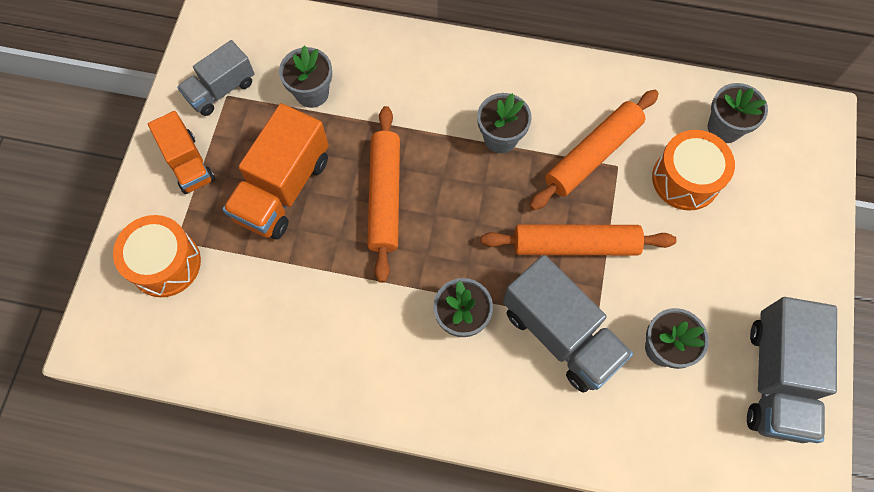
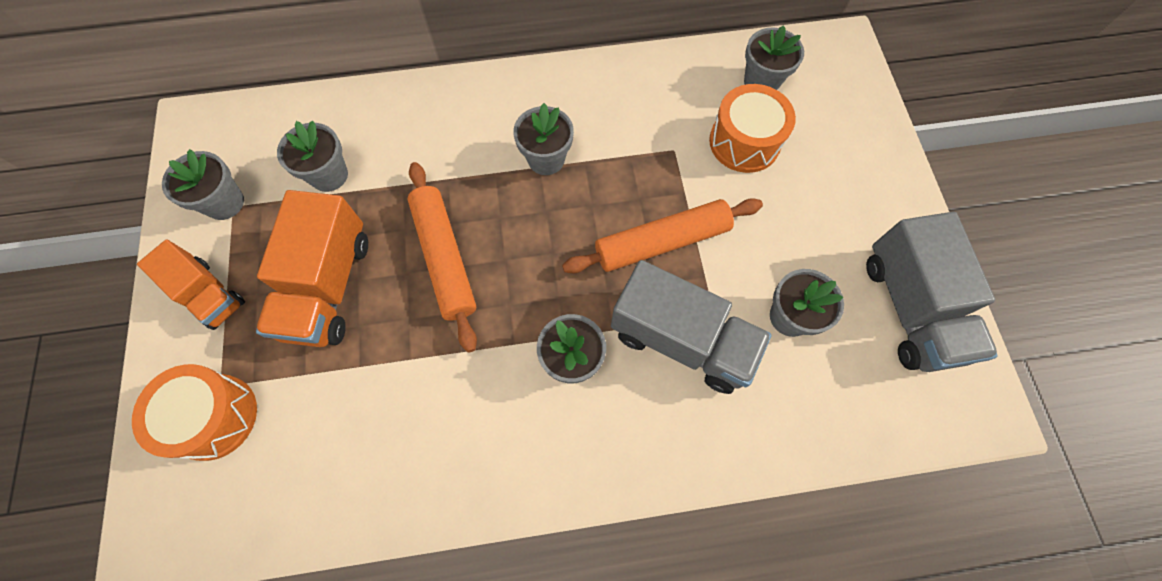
camera: 20 degrees left, 0 degrees up
grey truck [177,40,254,116] -> grey flower pot [162,149,244,220]
orange rolling pin [530,90,659,210] -> none

